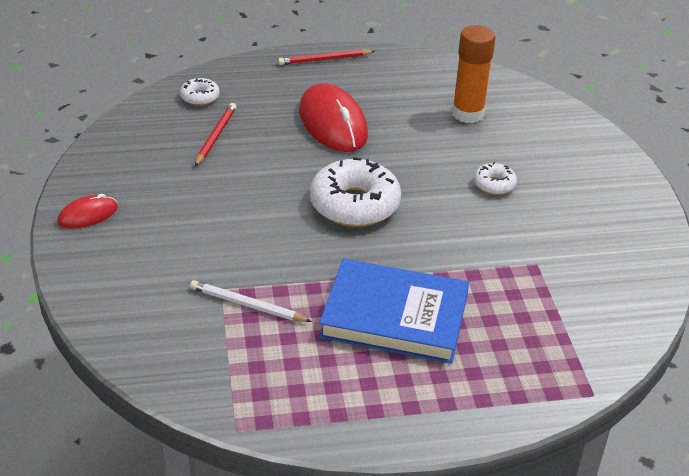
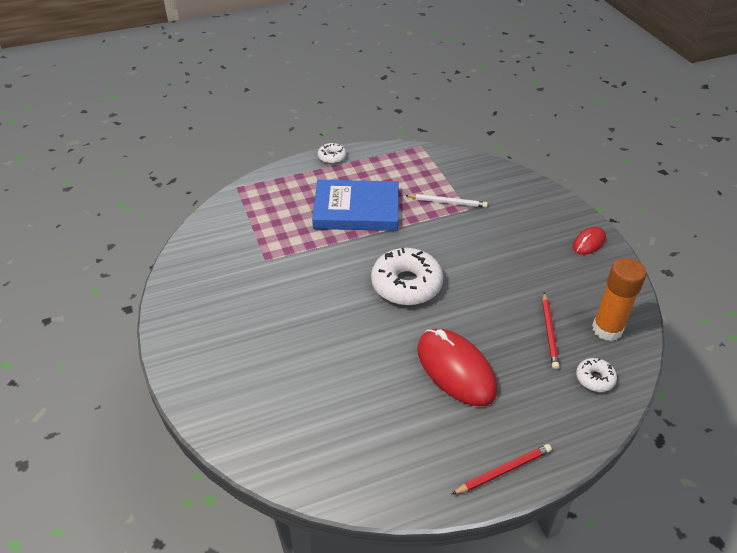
camera: 170 degrees right, 5 degrees up
orange glue stick [452,25,496,123] -> orange glue stick moved to [592,258,647,341]
white donut [474,162,517,195] -> white donut moved to [318,143,346,164]

